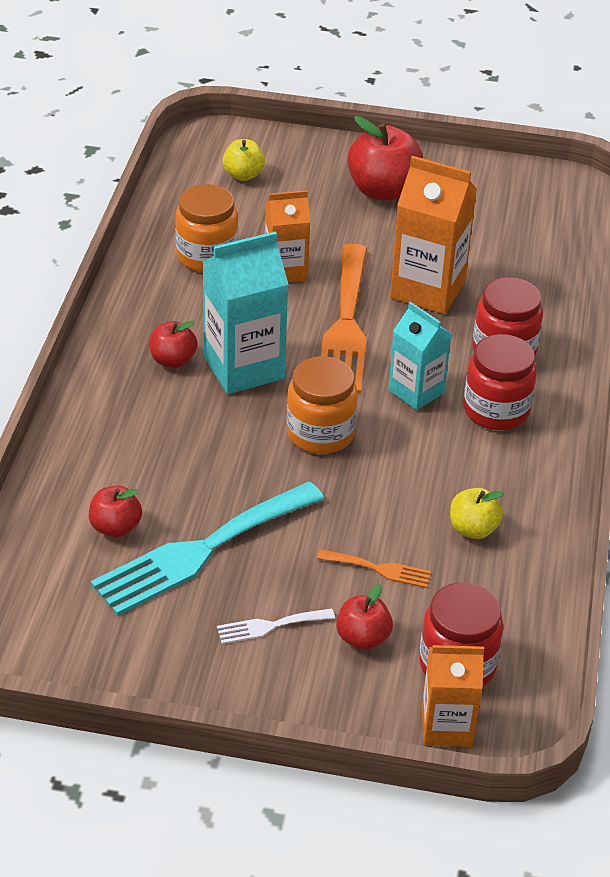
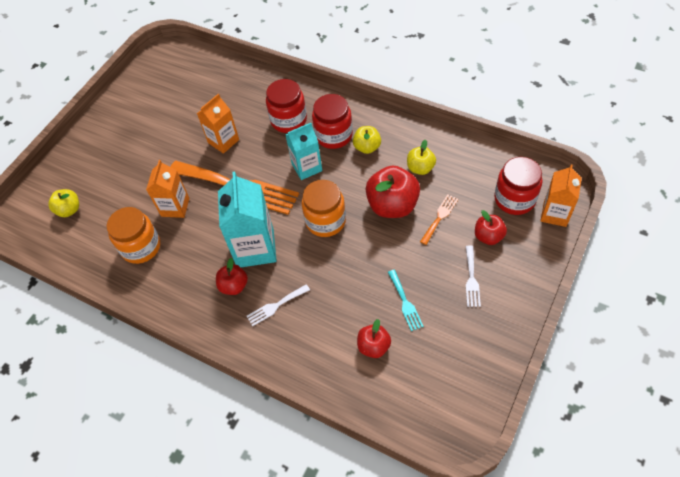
camera: 65 degrees left, 15 degrees up
turquoise fork [91,481,324,616] -> turquoise fork [388,270,424,331], size x0.44
red apple [347,116,423,201] -> red apple moved to [365,166,420,218]
orange carton [390,156,477,314] -> orange carton [197,94,239,154], size x0.64
none -> white fork [247,284,310,326]
none -> yellow apple [353,126,381,154]

